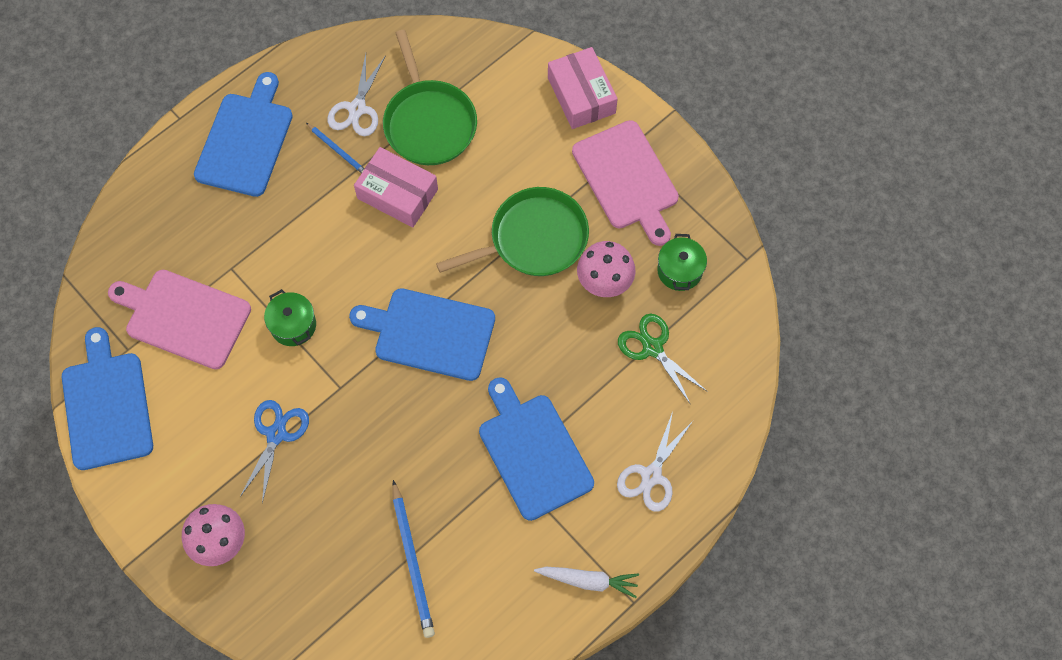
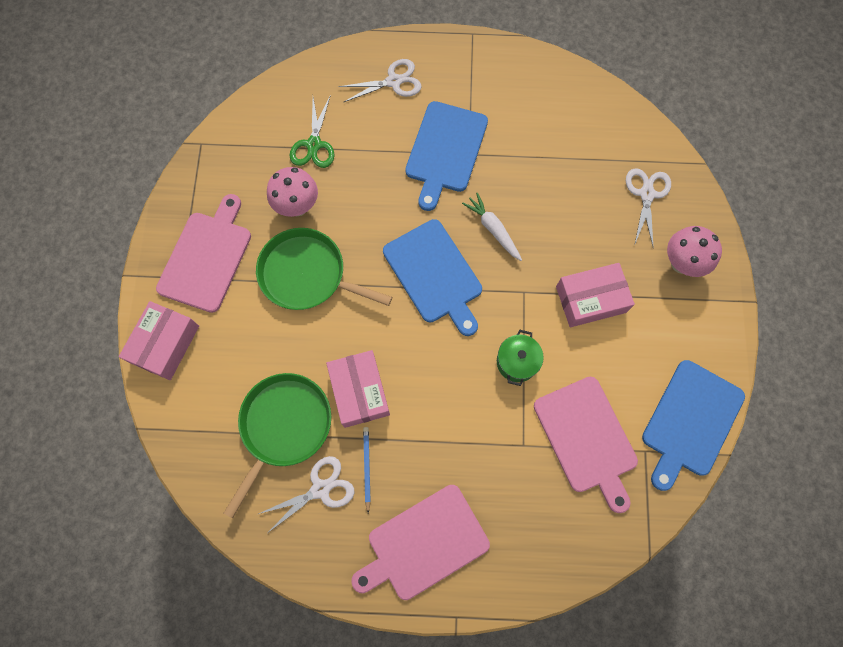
camera: 135 degrees left, 5 degrees up
blue cutting board [194,72,293,197] -> pink cutting board [351,485,490,600]
blue scissors [240,400,309,504] -> pink box [556,263,635,327]
blue pencil [392,480,435,638] -> none
white carrot [534,567,639,598] -> white carrot moved to [462,193,522,261]
green pot [657,234,707,291] -> none
none -> white scissors [626,168,671,248]

